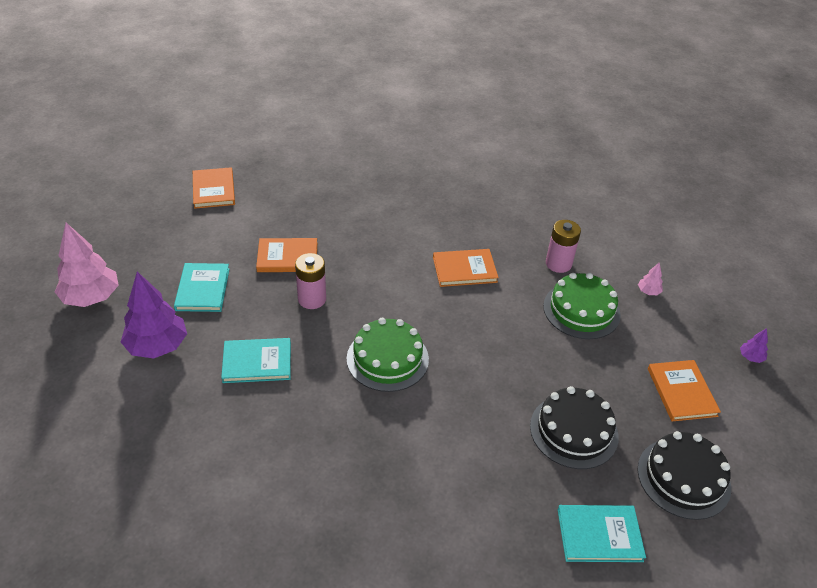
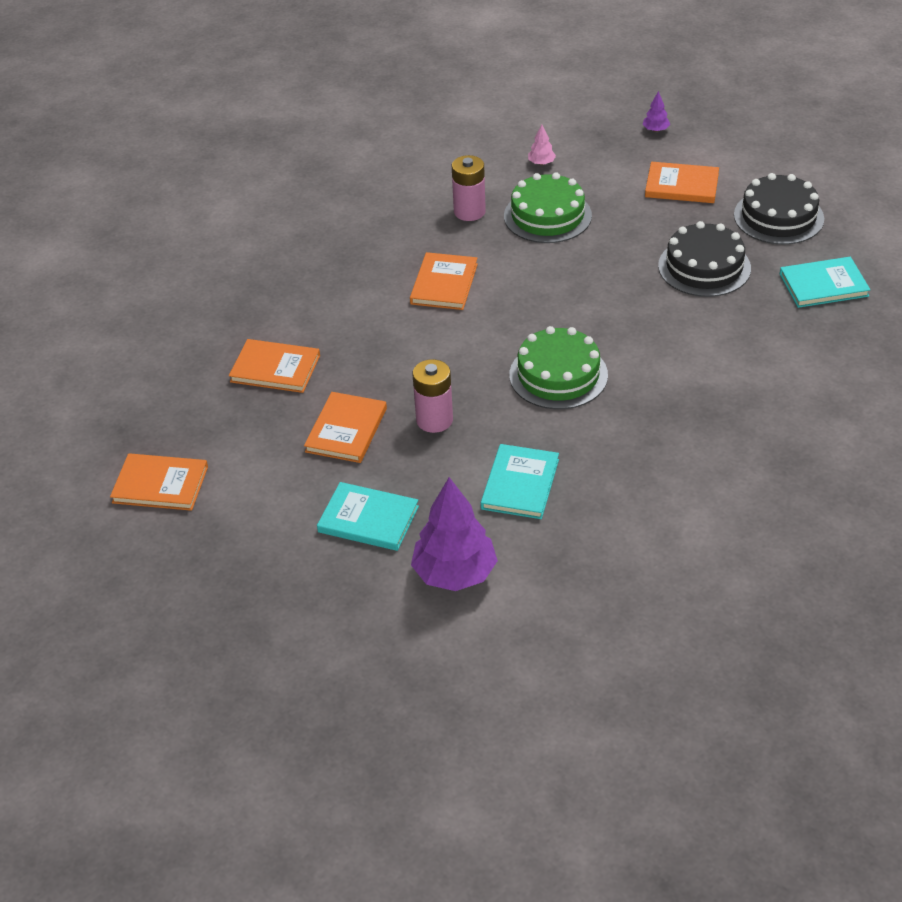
camera: 65 degrees left, 0 degrees up
pink tree [55,223,119,307] -> none
turquoise book [558,505,646,562] -> turquoise book turned 60 degrees clockwise [780,257,871,308]
none -> orange book [229,339,320,393]

